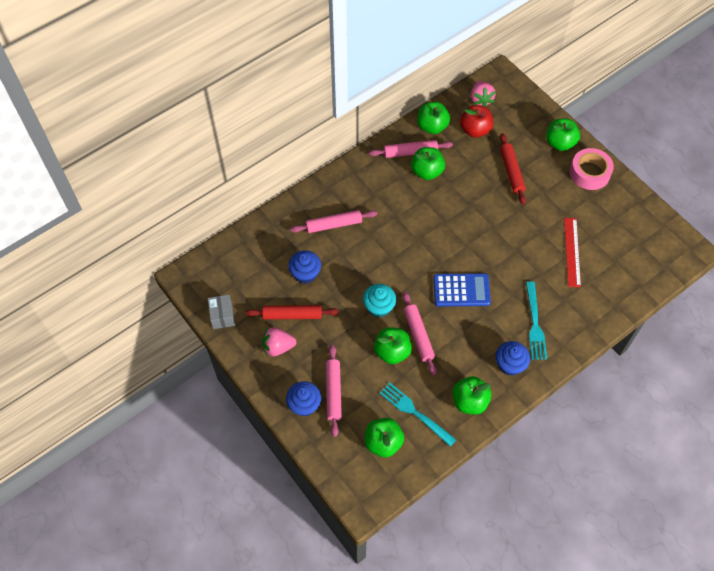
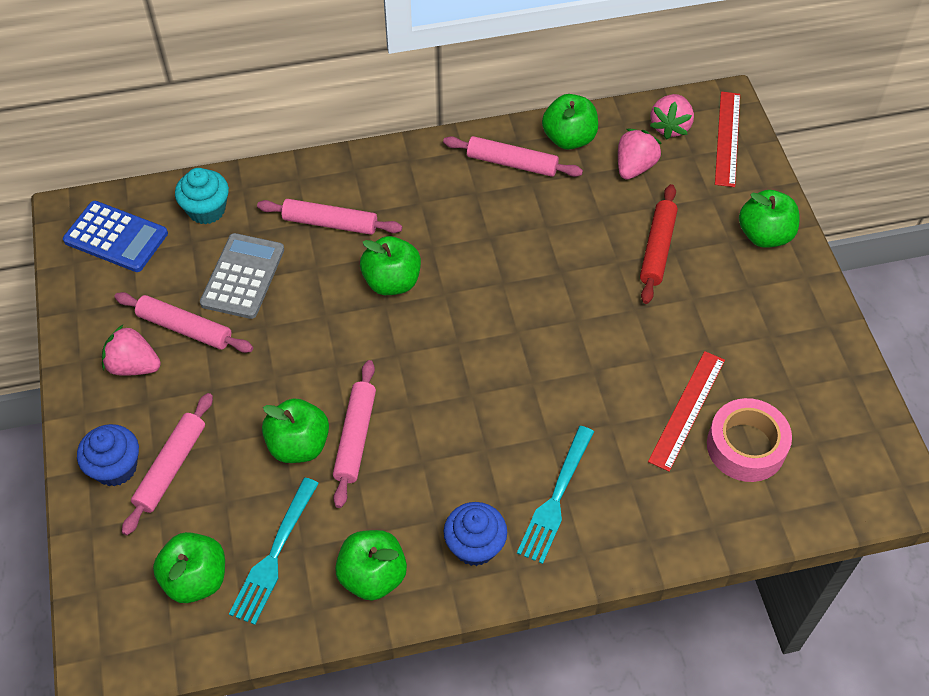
camera: 25 degrees right, 5 degrees down
grey box [208,295,235,329] -> none
red rolling pin [246,305,339,320] -> pink rolling pin [114,292,253,353]
blue cupcake [288,250,321,284] -> grey calculator [200,233,284,319]
turquoise cupcake [363,284,396,318] -> turquoise cupcake moved to [175,168,229,224]
turquoise fork [379,382,456,447] -> turquoise fork turned 135 degrees counterclockwise [229,477,319,625]
green apple [411,147,445,180] -> green apple moved to [360,236,421,295]
blue calculator [433,273,491,306] -> blue calculator moved to [63,201,168,272]
red apple [460,105,493,138] -> pink strawberry [618,129,662,180]
pink tape [570,148,614,190] -> pink tape moved to [707,398,792,482]
none -> red ruler [715,92,740,187]

